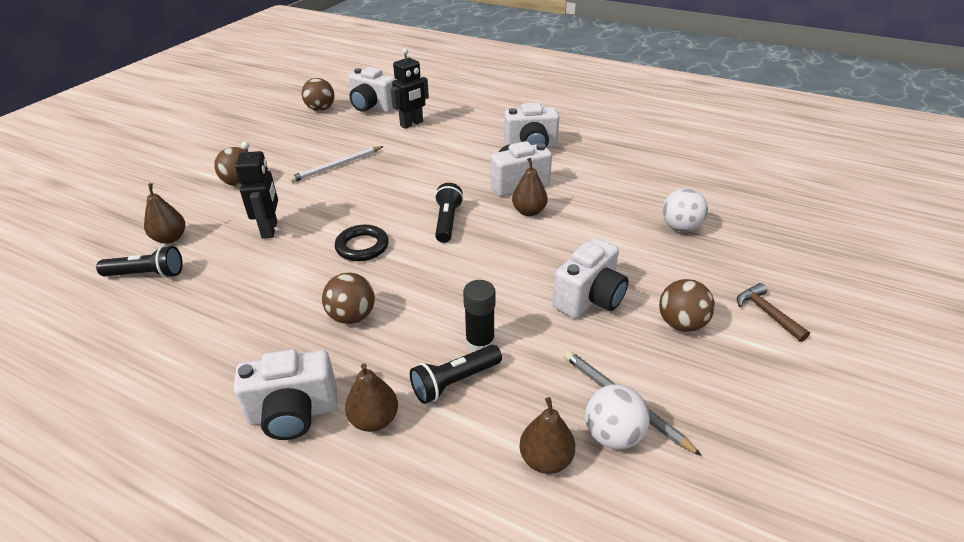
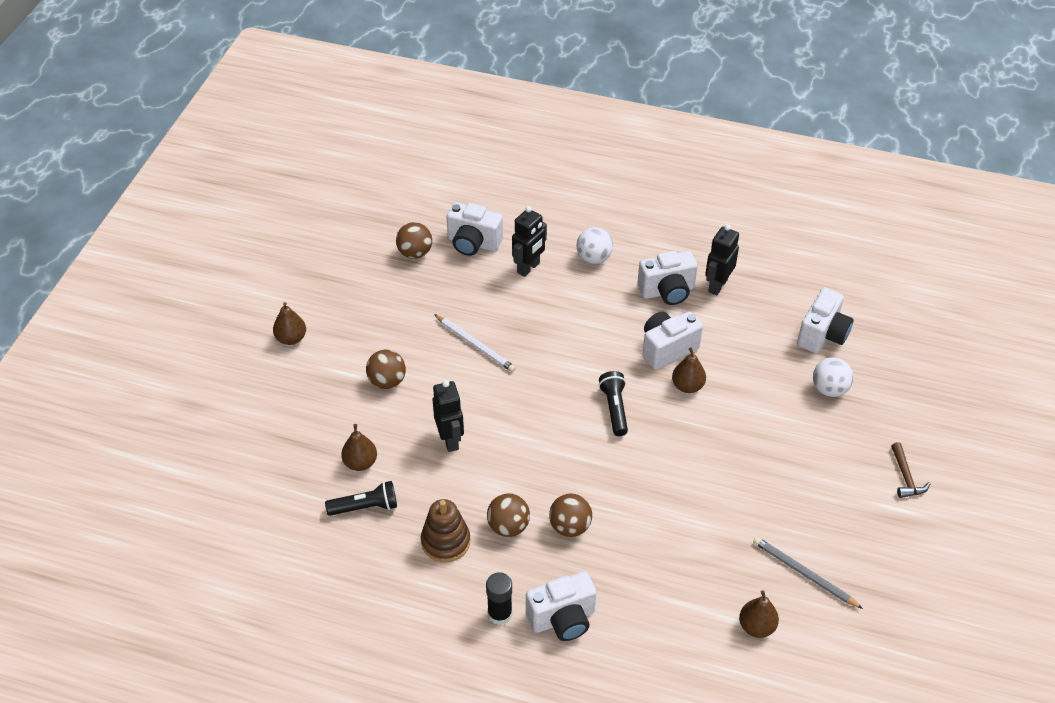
camera: 10 degrees left, 10 degrees up
white pencil [289,146,384,183] -> white pencil turned 90 degrees counterclockwise [434,314,516,372]
black ring [335,225,389,261] -> none
brown pear [345,363,398,432] -> brown pear moved to [273,302,306,345]
black flashlight [410,345,502,404] -> none
black glue stick [463,280,496,352] -> black glue stick moved to [486,572,512,625]
white camera [552,238,629,318] -> white camera moved to [797,288,853,353]
white ball [585,384,650,450] -> white ball moved to [577,227,613,264]
brown ball [659,279,715,332] -> brown ball moved to [487,494,530,537]
brown hammer [737,283,810,342] -> brown hammer turned 150 degrees counterclockwise [891,442,930,498]
none -> brown stacking toy [421,499,470,563]
none -> black robot [705,224,739,295]

